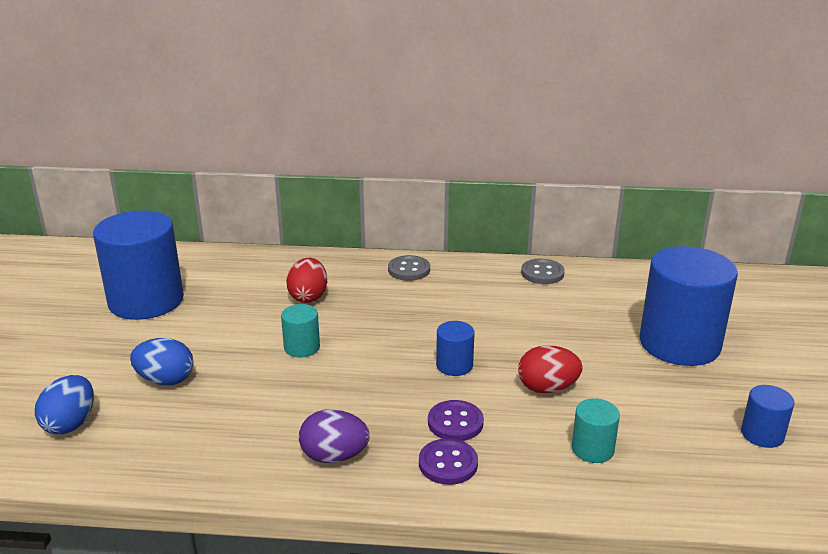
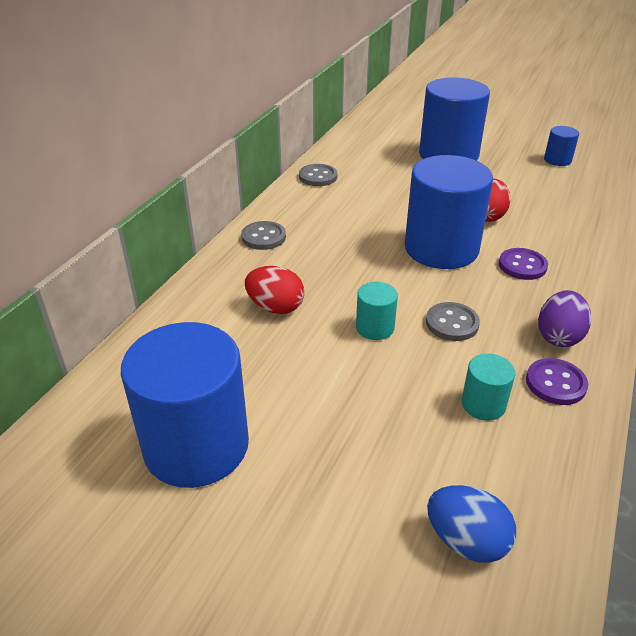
camera: 70 degrees left, 10 degrees up
blue egg [130,338,194,386] -> none
purple button [419,439,478,485] -> purple button moved to [526,358,588,405]
blue cylinder [436,321,474,376] -> blue cylinder [405,155,493,269], size x2.24
turquoise cylinder [572,398,620,463] -> turquoise cylinder moved to [462,353,516,420]
none -> grey button [426,302,480,341]

